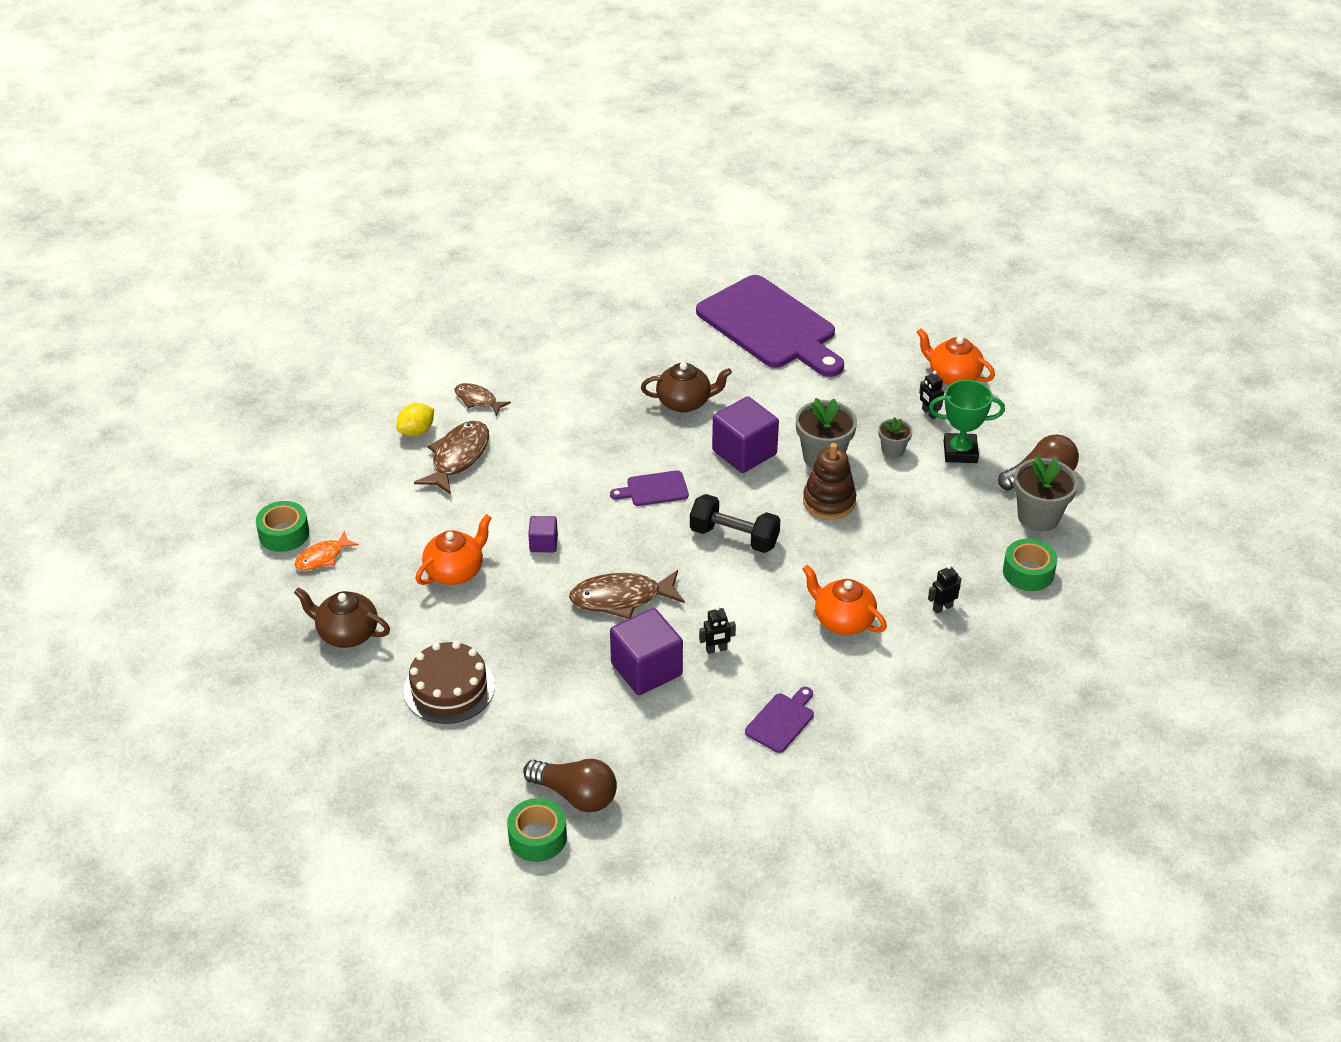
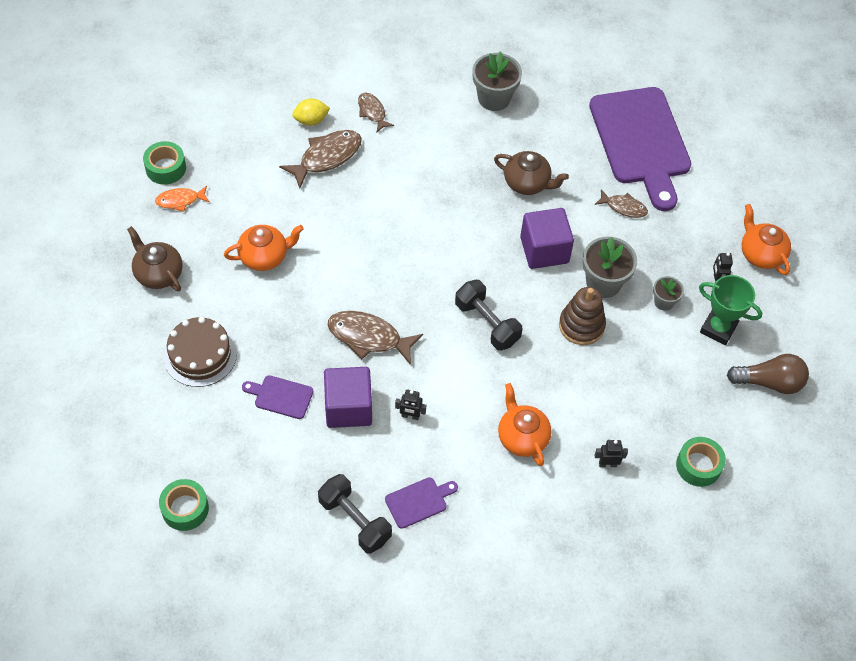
camera: 25 degrees right, 15 degrees up
brown light bulb [523,759,617,812] -> none
purple cube [528,516,558,552] -> none
purple cutting board [610,470,689,506] -> purple cutting board moved to [242,375,313,419]
grey flower pot [1013,456,1078,532] -> grey flower pot moved to [472,51,522,111]
none -> black dumbbell [318,474,392,554]
none -> brown fish [594,189,648,218]

